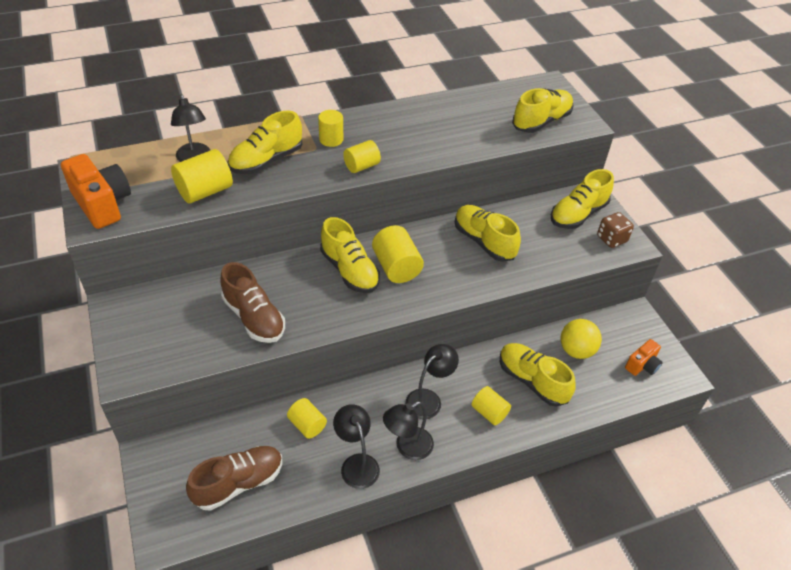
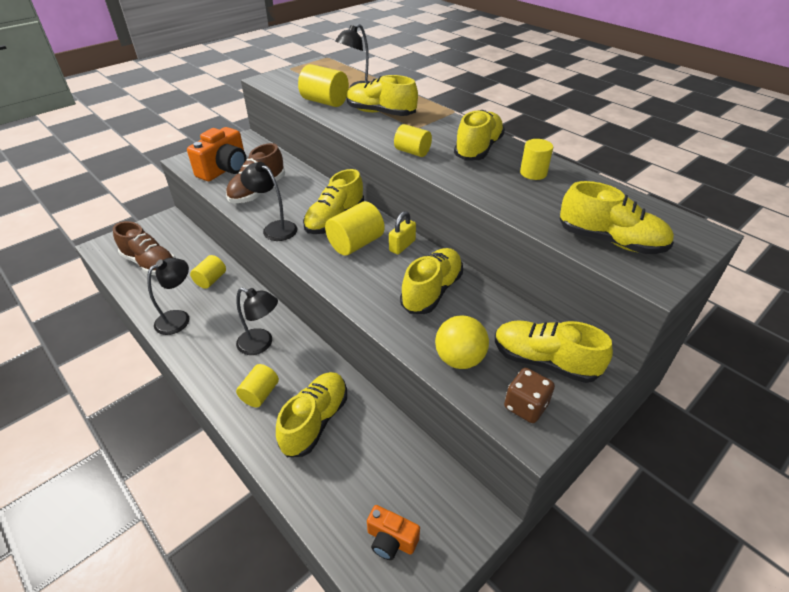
camera: 70 degrees right, 5 degrees down
orange camera [61,154,131,229] -> orange camera moved to [187,127,246,181]
yellow cylinder [318,110,343,147] -> yellow cylinder moved to [520,139,553,180]
black lamp [383,401,434,460] -> black lamp moved to [240,162,298,241]
yellow ball [561,319,602,359] -> yellow ball moved to [435,316,489,369]
none -> yellow padlock [389,211,416,254]
none -> yellow shoe [454,110,505,160]

